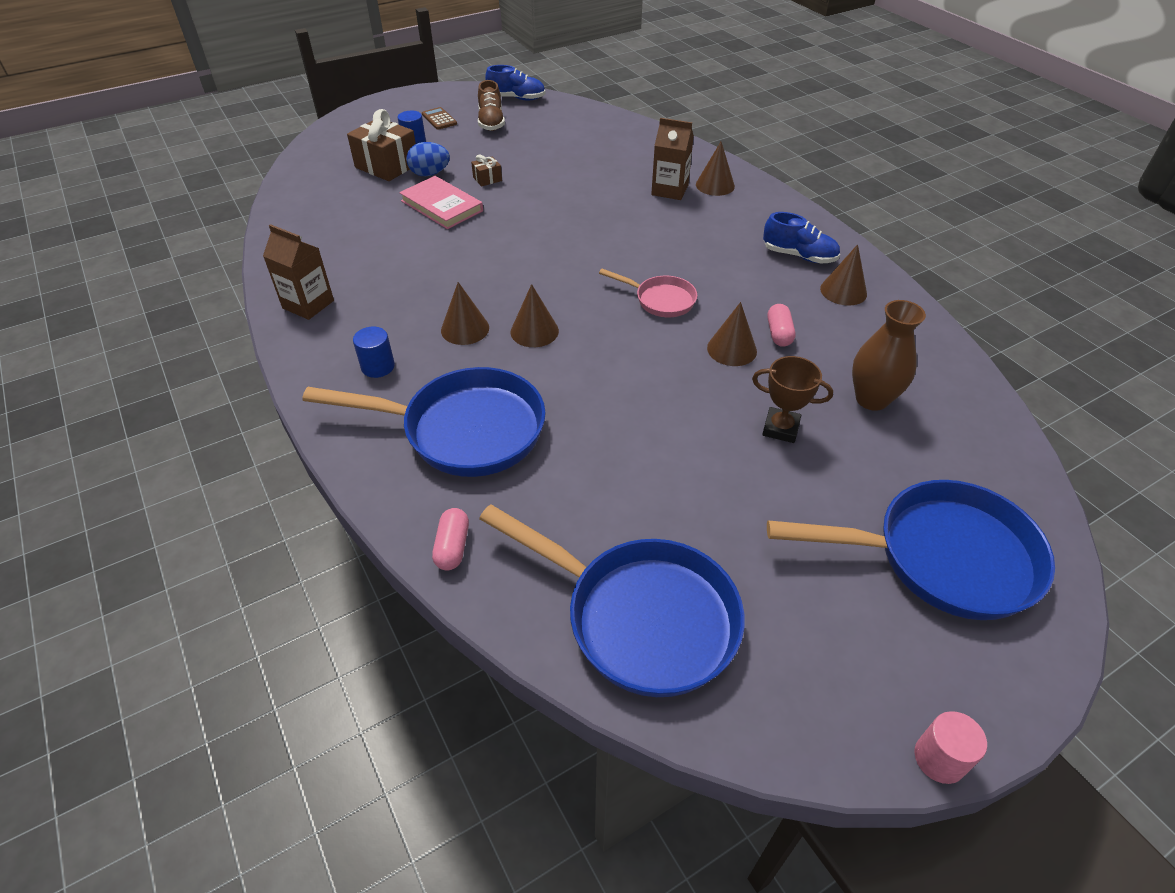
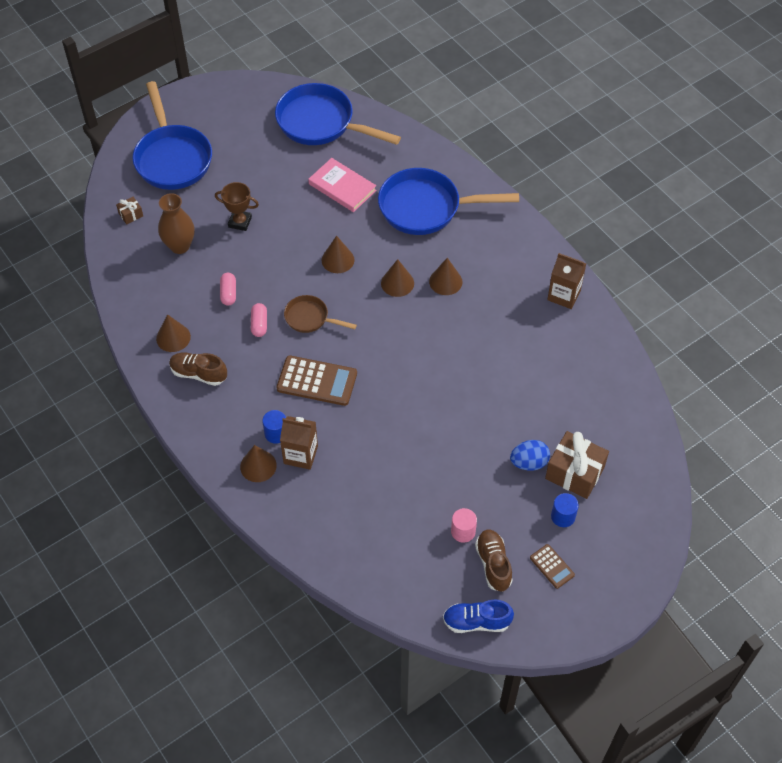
camera: 175 degrees right, 10 degrees up
blue cylinder [353,327,395,378] -> blue cylinder moved to [262,410,286,444]
pink book [399,176,483,229] -> pink book moved to [308,158,377,212]
pink capsule [432,508,469,570] -> pink capsule moved to [251,303,267,337]
brown gift [471,155,502,187] -> brown gift moved to [116,197,143,224]
pink pan [599,269,697,317] -> brown pan [284,295,357,333]
brown cone [707,302,757,366] -> brown cone moved to [322,236,354,273]
blue shoe [763,212,840,263] -> brown shoe [169,353,227,386]
blue pan [767,480,1055,620] -> blue pan turned 105 degrees counterclockwise [133,81,212,190]
pink cylinder [914,711,987,784] -> pink cylinder moved to [451,508,477,543]
none -> brown calculator [276,355,357,406]

